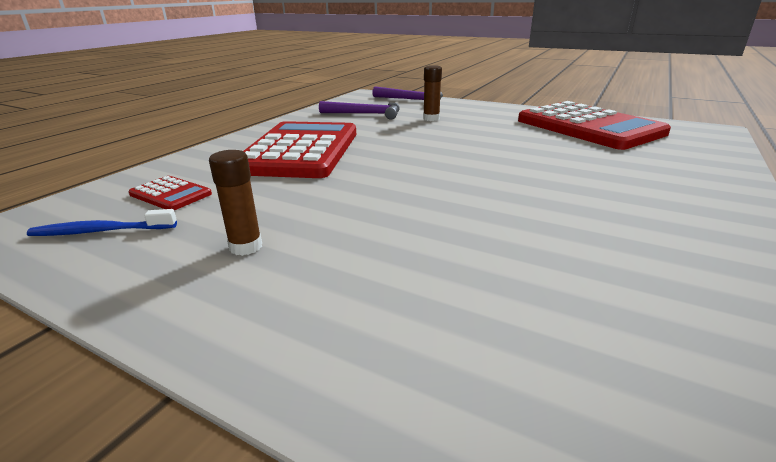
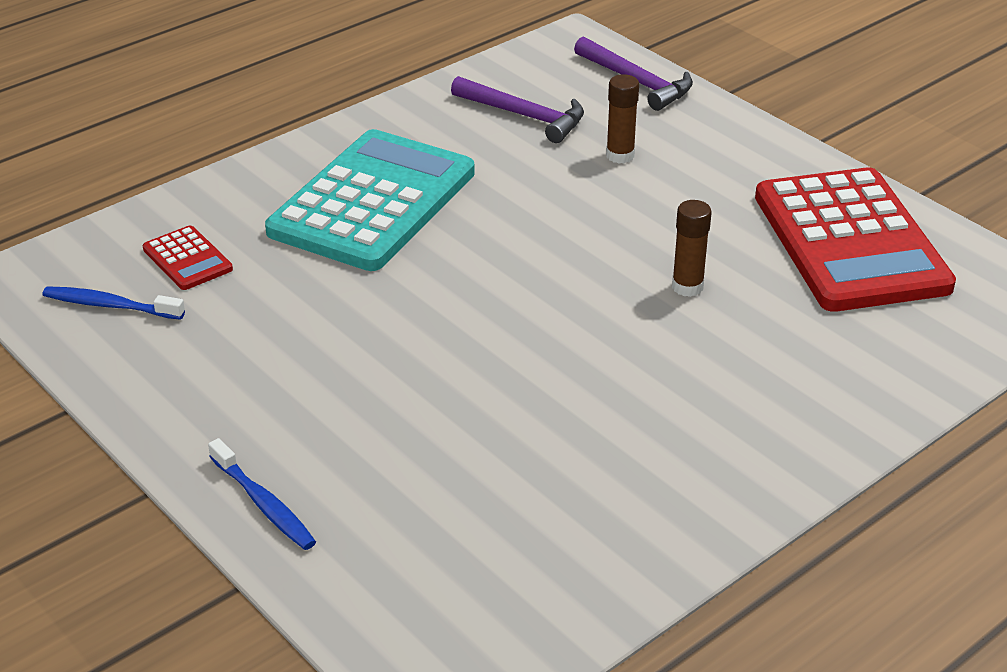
camera: 20 degrees right, 10 degrees up
brown glue stick [209,150,262,256] -> brown glue stick moved to [672,200,712,297]
red calculator [244,121,356,178] -> turquoise calculator [265,129,475,271]
none -> blue toothbrush [208,438,316,550]

